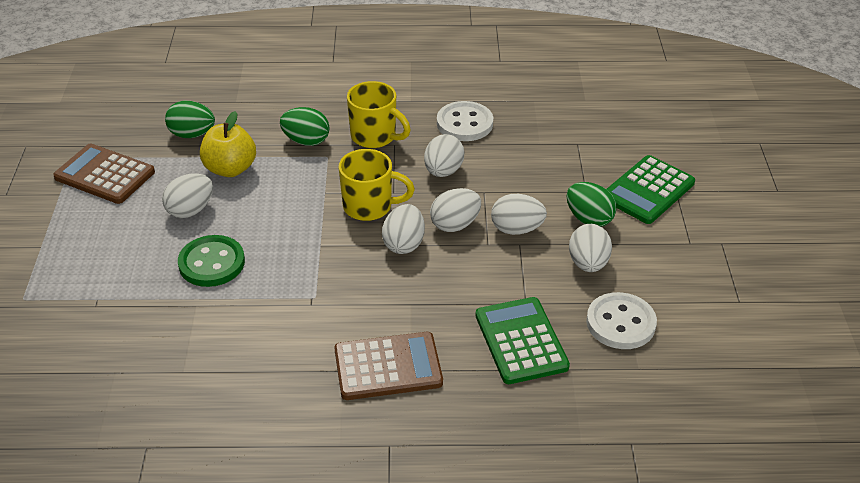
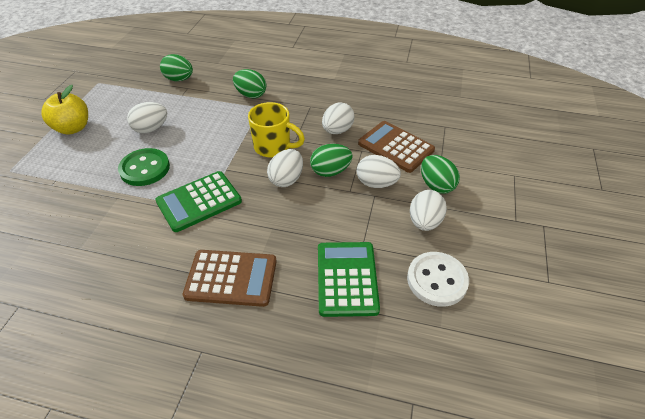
camera: 15 degrees right, 5 degrees up
brown calculator [53,144,155,204] -> brown calculator moved to [358,121,435,173]
yellow apple [200,111,256,177] -> yellow apple moved to [41,85,88,135]
yellow mug [347,81,411,148] -> none
white egg [430,188,481,232] -> green egg [310,144,353,177]
white button [437,101,493,141] -> none
green calculator [606,155,695,224] -> green calculator moved to [155,171,242,232]

